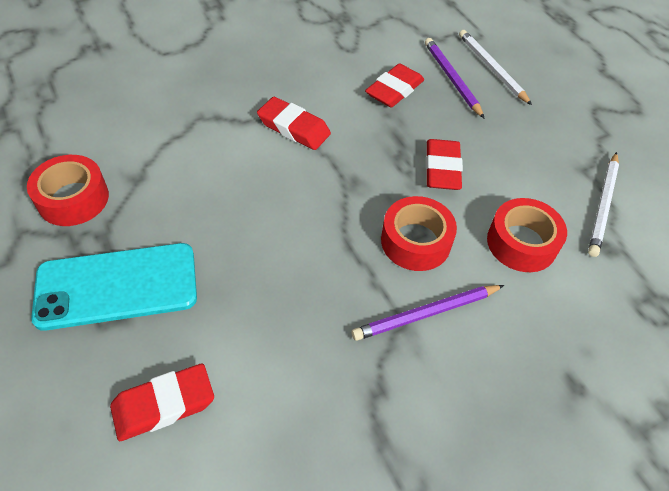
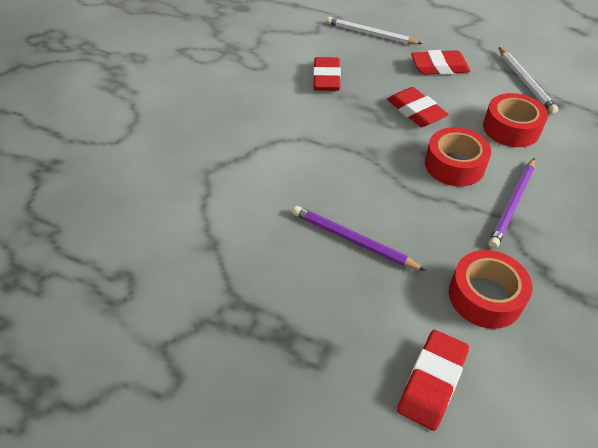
camera: 35 degrees left, 5 degrees down
red tape [27,155,109,226] -> red tape moved to [449,250,532,329]
turquoise phone [31,243,197,331] -> none
red eraser [257,97,331,150] -> red eraser moved to [411,50,470,75]
purple pencil [425,38,485,119] -> purple pencil moved to [292,206,426,271]

